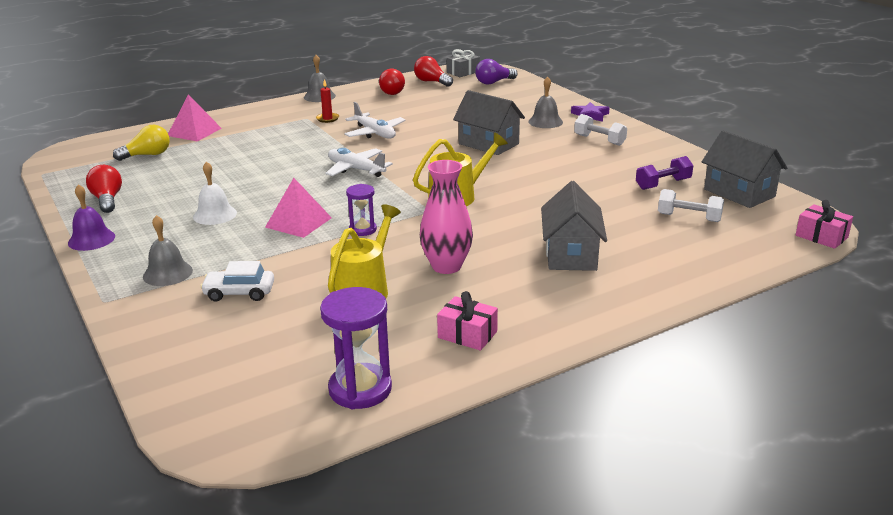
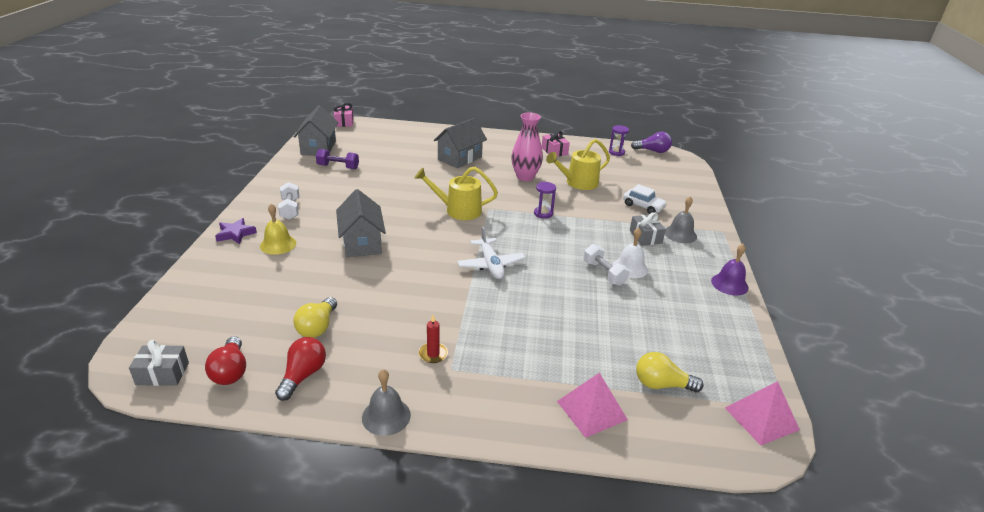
camera: 145 degrees left, 5 degrees up
red light bulb [86,165,122,213] -> none
pink pyramid [265,178,332,238] -> pink pyramid moved to [725,381,800,445]
purple hourglass [320,287,392,409] -> purple hourglass [609,125,629,156], size x0.58
white plane [345,102,406,138] -> none
purple light bulb [475,59,518,85] -> purple light bulb moved to [631,132,672,153]
grey bell [528,77,563,128] -> yellow bell [260,204,296,255]
white dumbbell [658,189,724,222] -> white dumbbell moved to [583,244,630,286]
none -> yellow light bulb [293,297,337,338]
none -> grey gift [630,212,666,246]

